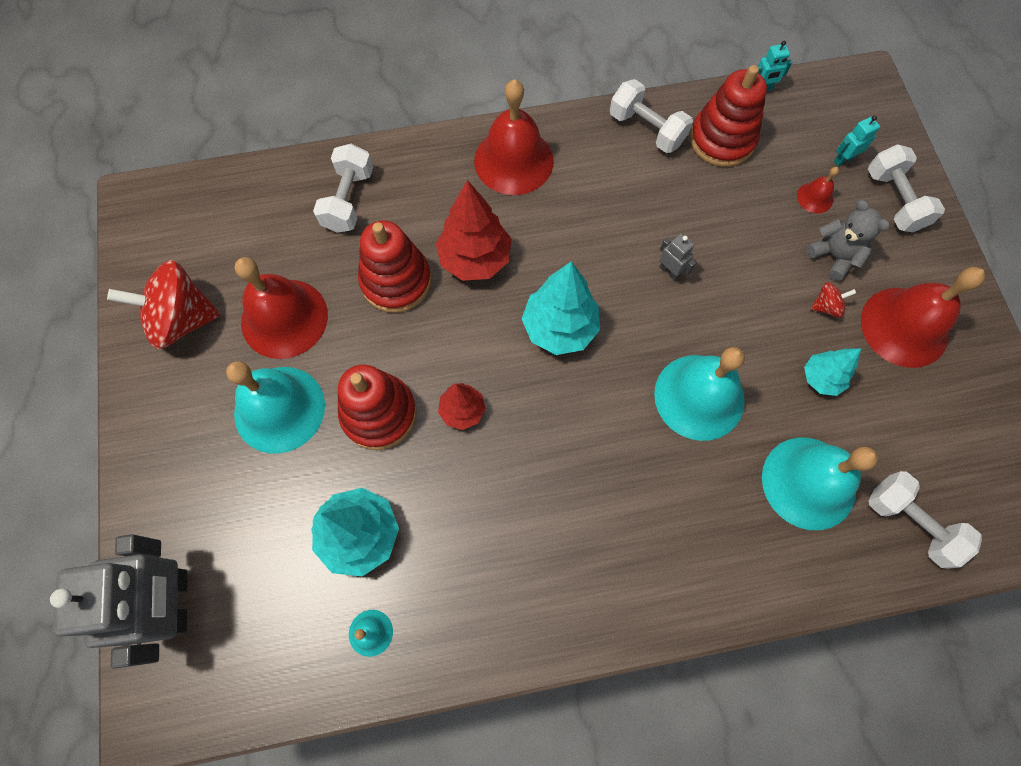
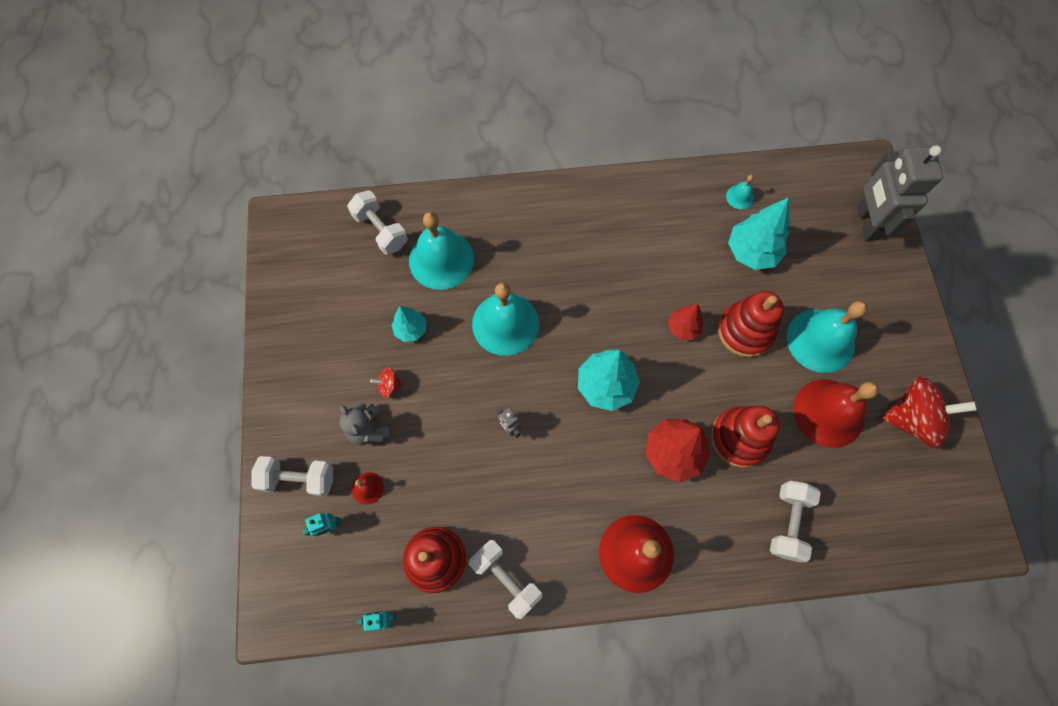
camera: 175 degrees left, 0 degrees up
red bell [861,267,985,368] -> none
white dumbbell [868,144,945,232] -> white dumbbell turned 75 degrees counterclockwise [251,456,333,497]

